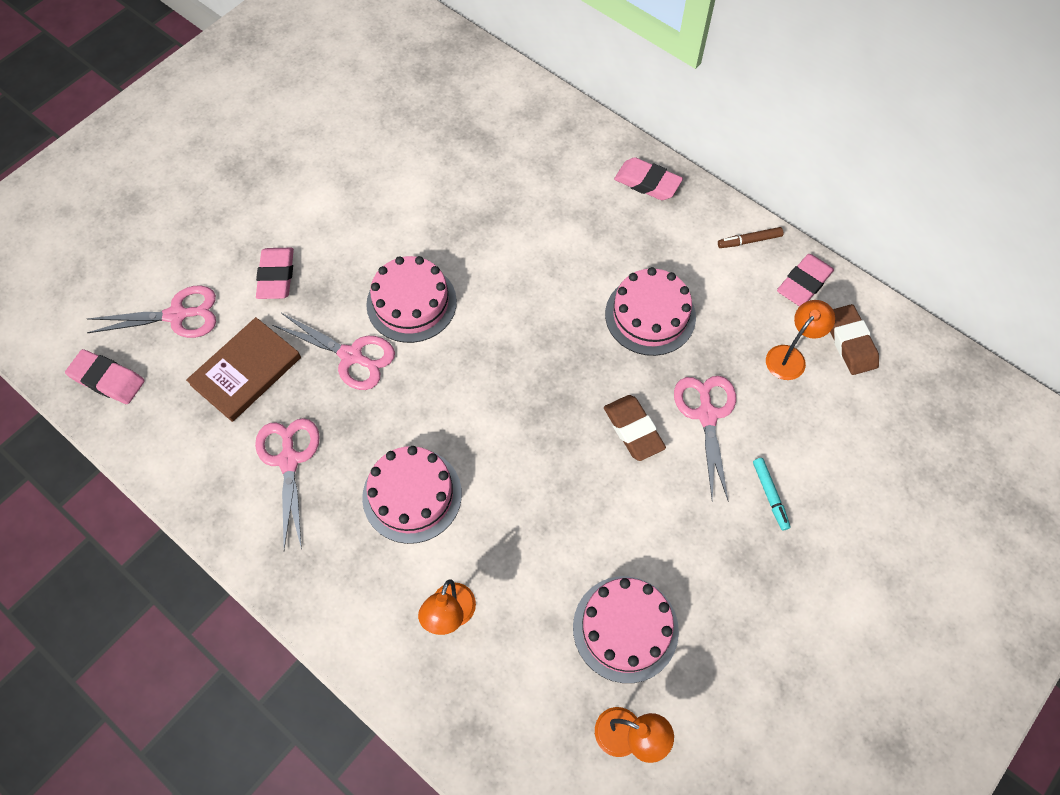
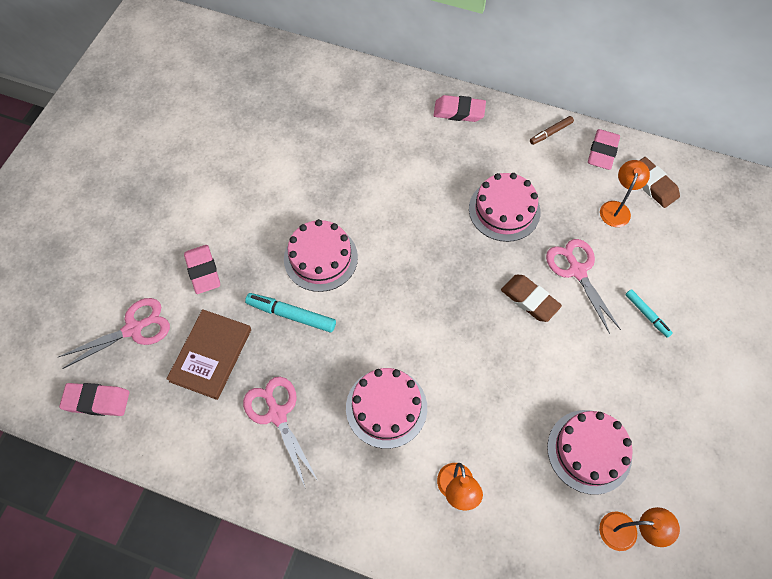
camera: 20 degrees left, 0 degrees up
pink scissors [273,312,395,390] -> turquoise marker [245,293,336,333]

